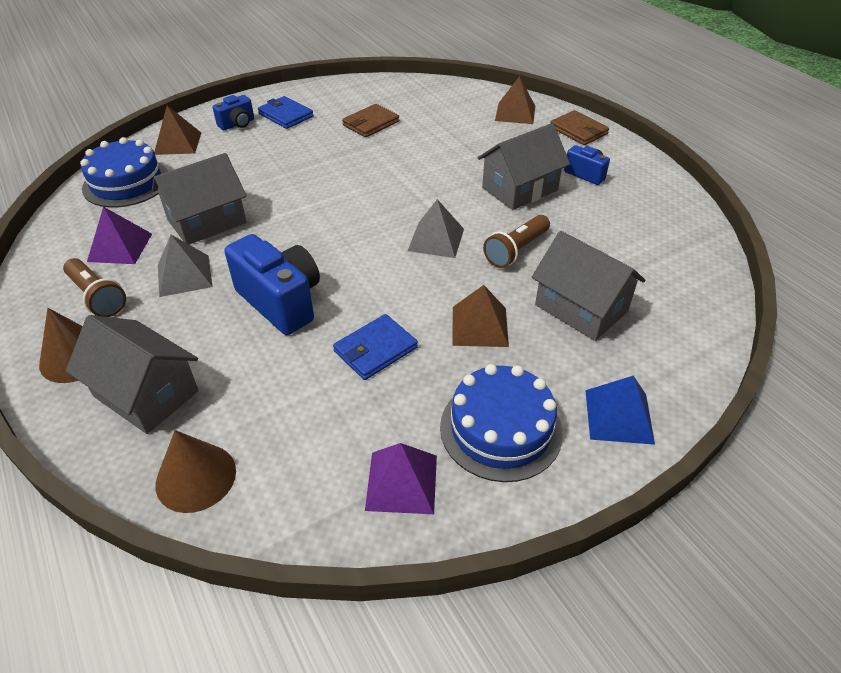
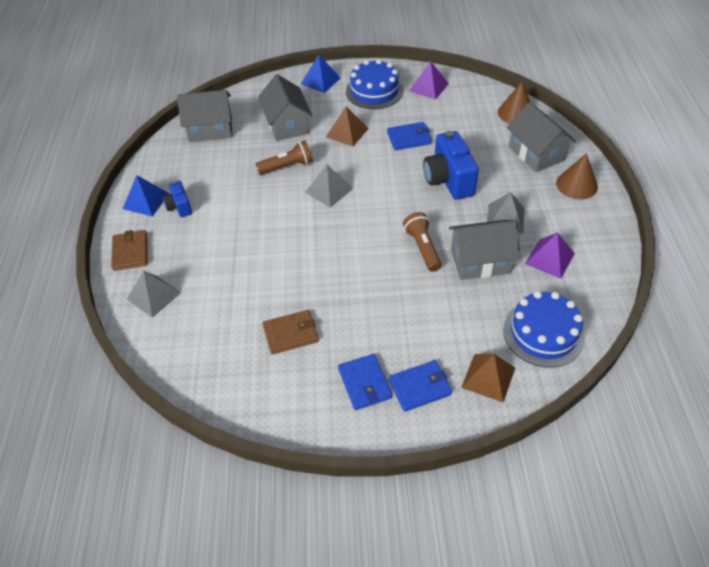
camera: 150 degrees left, 5 degrees up
brown flashlight [63,258,126,317] -> brown flashlight moved to [403,212,441,272]
blue camera [213,95,254,130] -> blue wallet [389,360,452,412]
grey house [478,123,570,210] -> grey house moved to [177,90,232,142]
brown pyramid [495,76,535,124] -> grey pyramid [127,271,181,318]
none -> blue pyramid [123,175,170,217]

